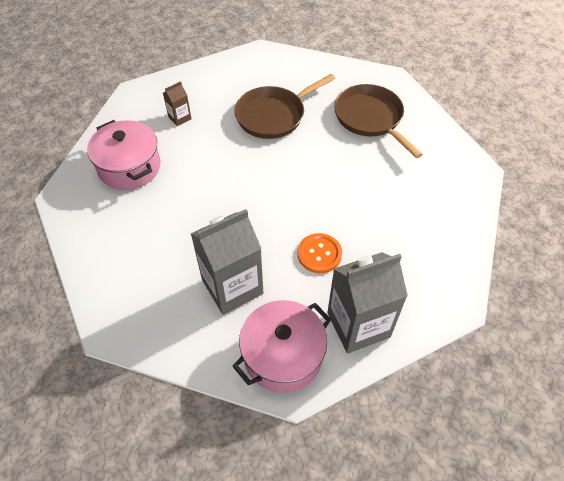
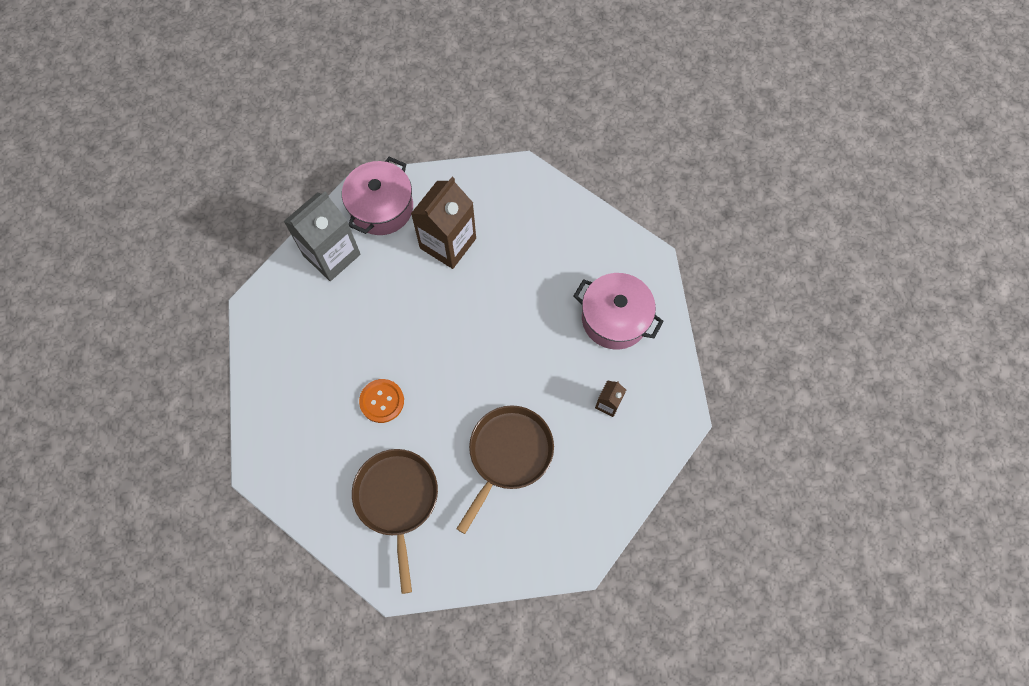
camera: 155 degrees right, 15 degrees up
grey carton [191,209,264,315] -> brown carton [411,177,476,269]
orange button [297,233,342,273] -> orange button moved to [359,379,404,423]
brown pan [334,84,423,158] -> brown pan turned 135 degrees counterclockwise [352,449,438,594]

